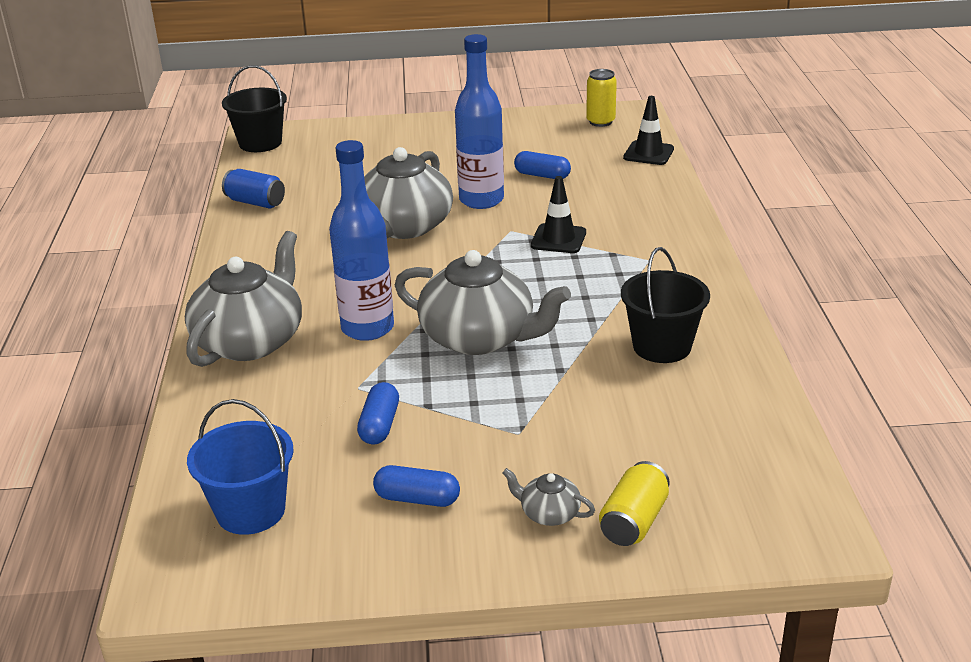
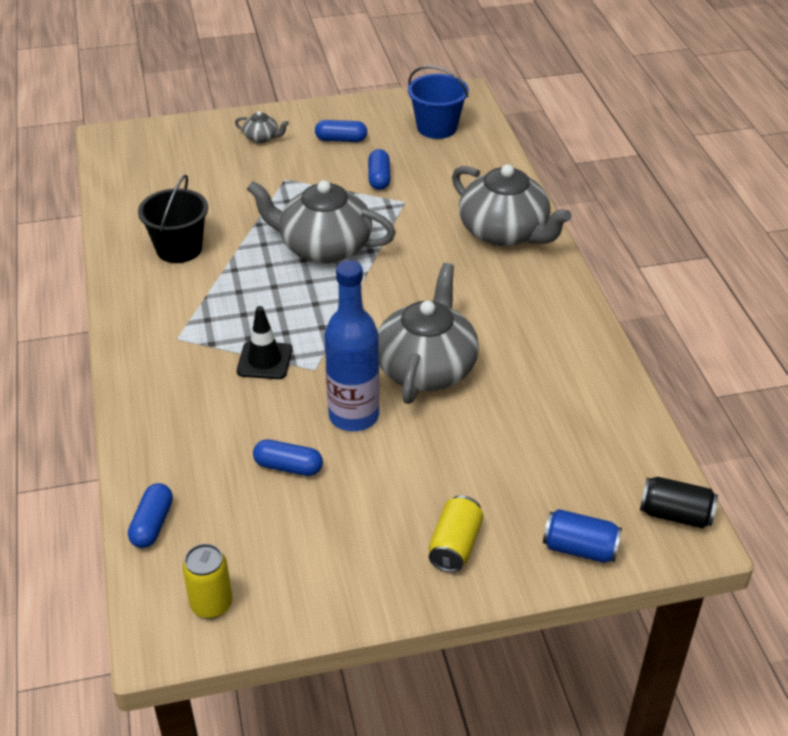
camera: 170 degrees right, 10 degrees up
grey teapot [185,231,302,367] -> grey teapot turned 60 degrees counterclockwise [452,164,572,246]
black bucket [222,65,287,152] -> black can [640,477,718,529]
blue can [222,169,285,208] -> blue can moved to [543,509,622,563]
blue bottle [329,140,394,341] -> none
yellow can [599,461,670,546] -> yellow can moved to [429,495,483,572]
black traffic cone [623,96,674,165] -> blue capsule [128,483,173,548]

